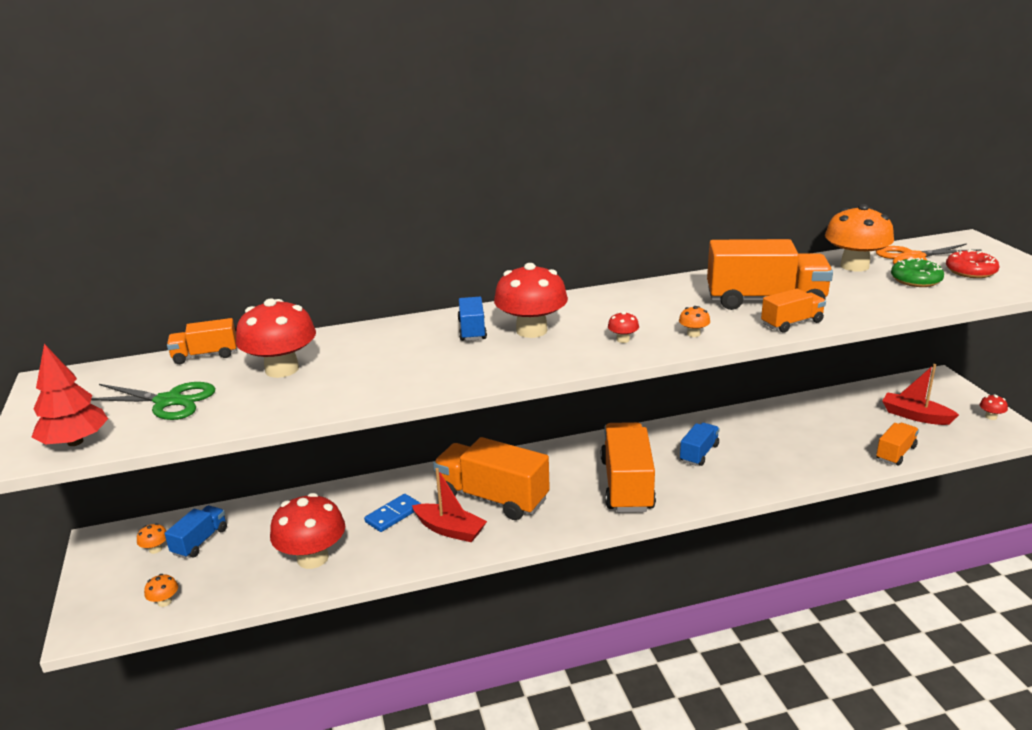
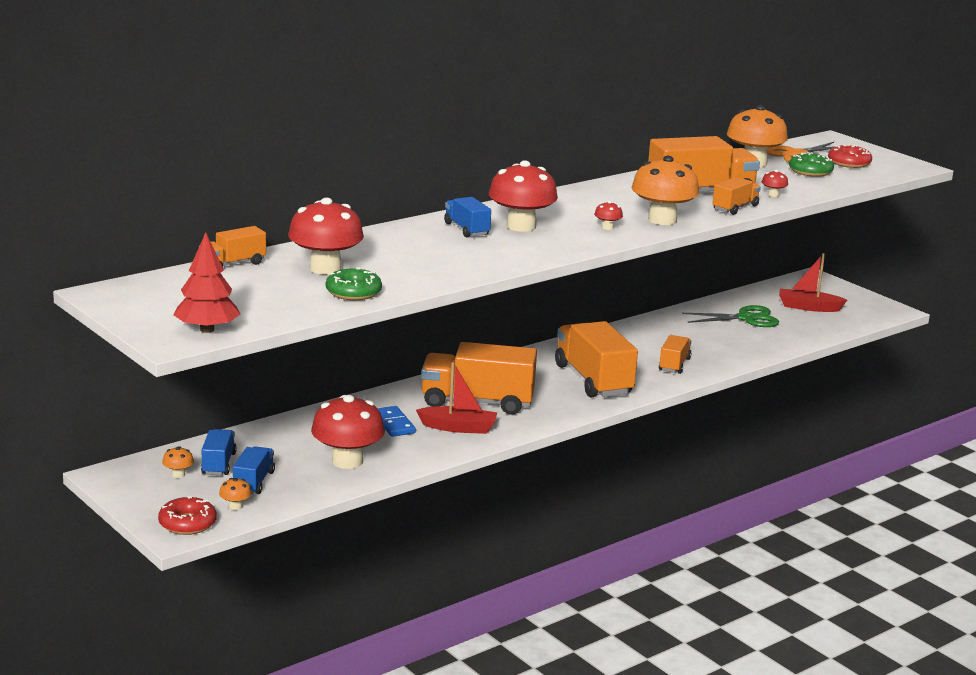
camera: 25 degrees left, 5 degrees down
green scissors [91,382,215,420] -> green scissors moved to [682,305,779,327]
blue domino [364,494,421,532] -> blue domino turned 45 degrees counterclockwise [377,406,416,437]
orange mushroom [679,306,710,337] -> orange mushroom [632,156,699,225], size x2.40
blue truck [680,423,720,466] -> blue truck moved to [233,446,275,494]
orange truck [876,423,919,466] -> orange truck moved to [659,335,692,374]
red mushroom [980,394,1008,420] -> red mushroom moved to [762,170,788,197]
none -> red donut [158,496,217,535]
none -> green donut [326,267,382,300]

